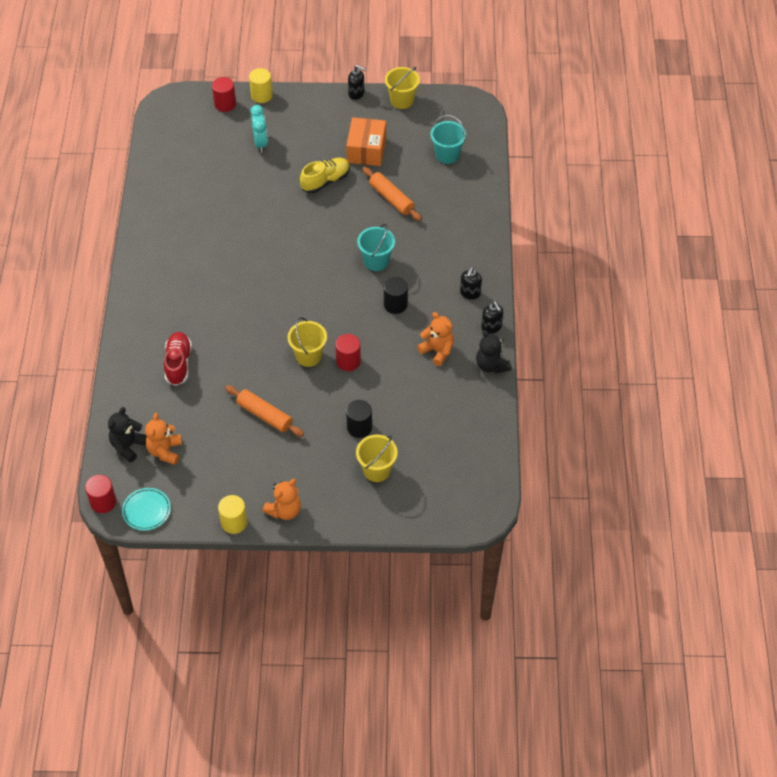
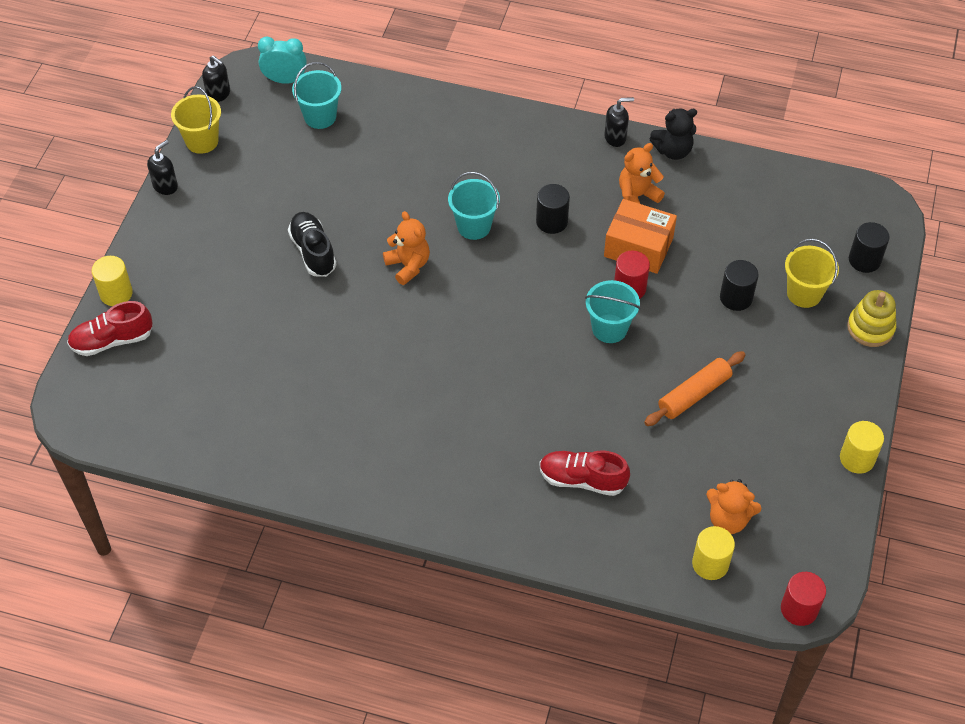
camera: 75 degrees left, 0 degrees up
black teddy bear [108,407,147,462] -> yellow cylinder [692,526,735,580]
turquoise plate [122,488,171,531] -> none
red cylinder [212,77,236,112] -> red shoe [67,301,153,356]
turquoise clock [250,105,268,153] -> turquoise clock moved to [258,37,307,84]
orange teddy bear [263,479,301,520] -> orange teddy bear moved to [383,211,430,285]
yellow bucket [288,317,327,367] -> turquoise bucket [585,280,641,343]
yellow shoe [300,158,350,193] -> black shoe [288,212,337,277]
orange box [346,117,386,166] -> orange box moved to [604,199,677,274]
orange rolling pin [362,167,422,221] -> none
black soap dispenser [460,267,482,300] -> black soap dispenser moved to [202,55,230,102]
none -> yellow stacking toy [847,290,896,347]
none -> black cylinder [849,222,890,273]

